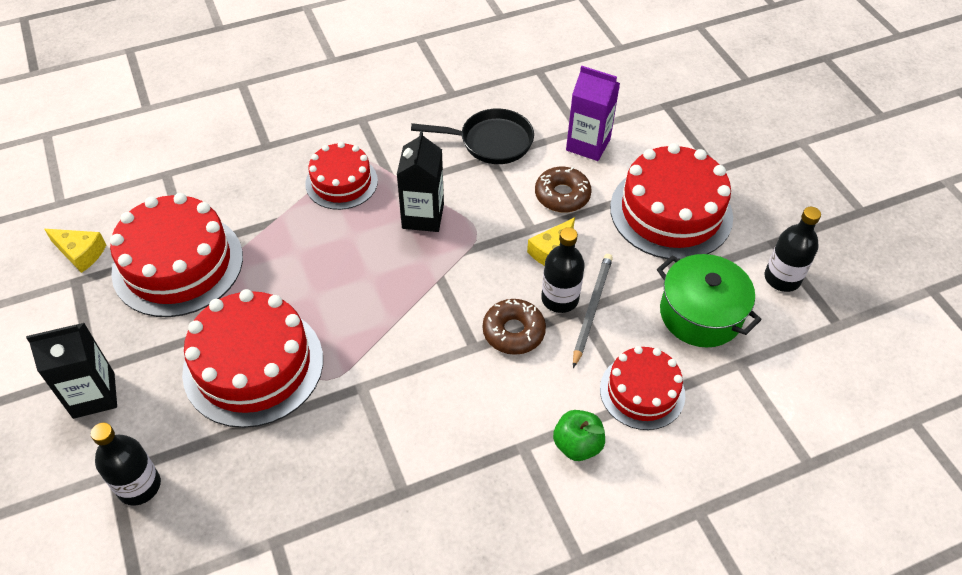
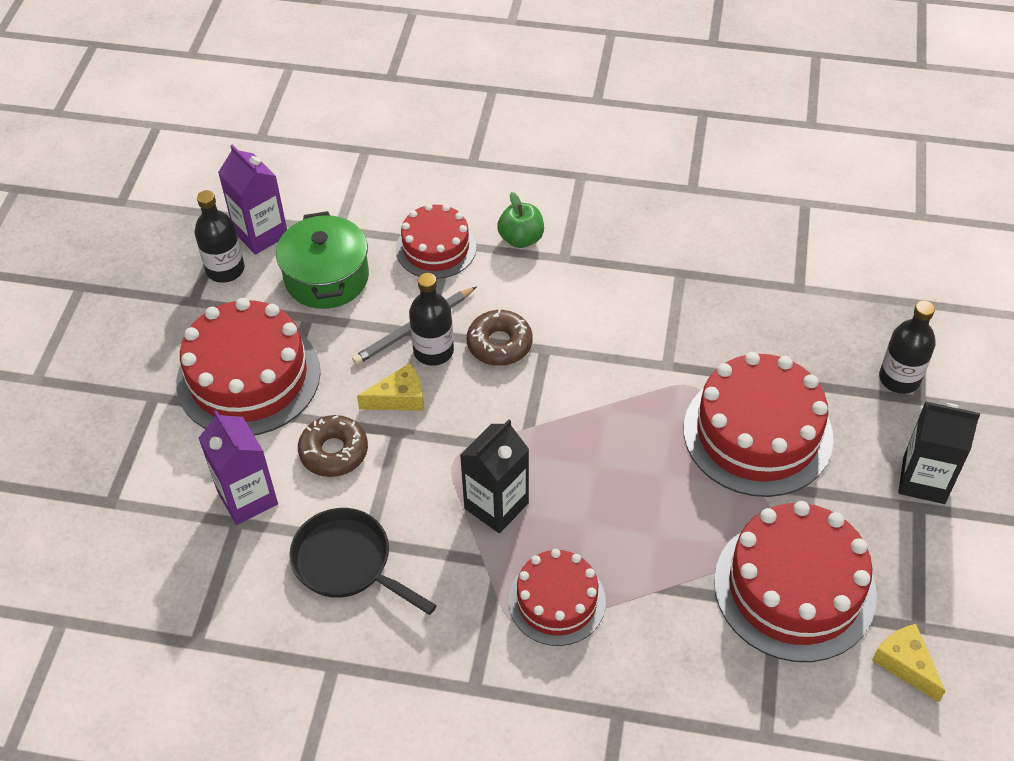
camera: 145 degrees left, 0 degrees up
none -> purple carton [218,144,287,255]

